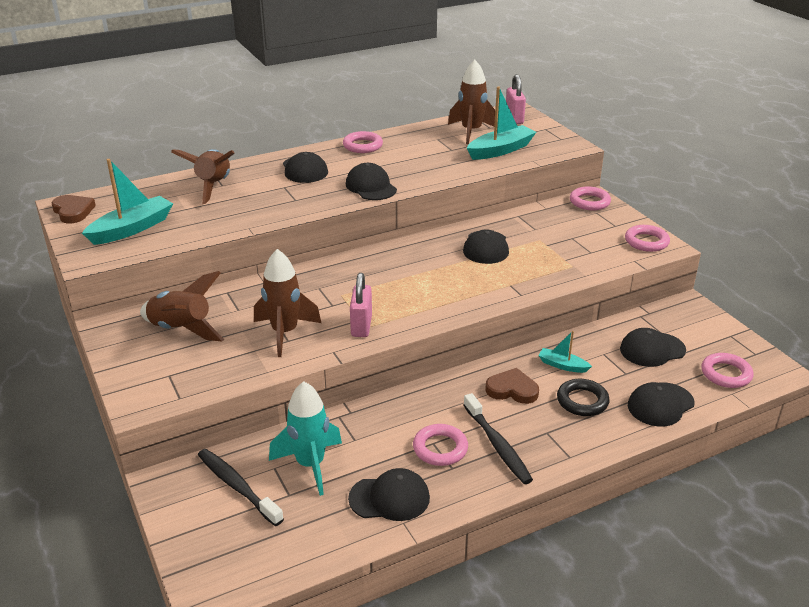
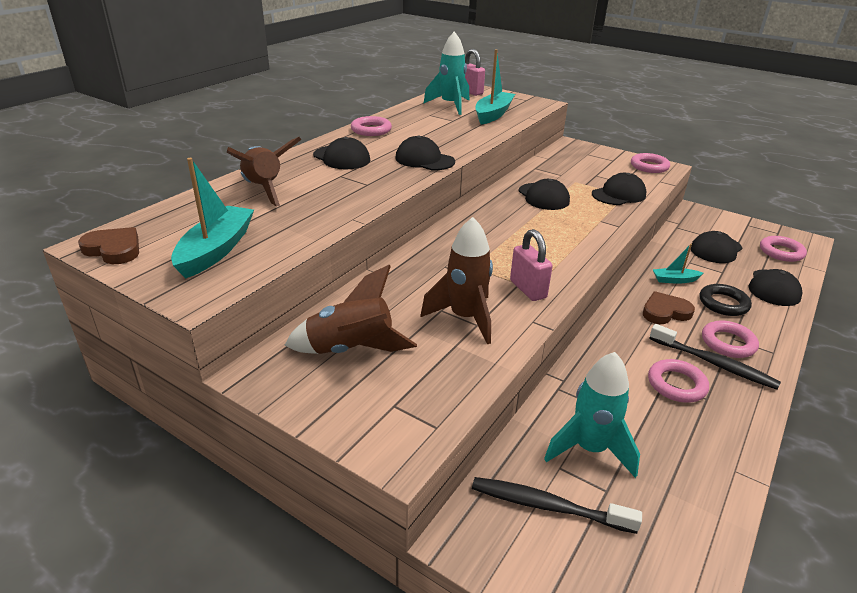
camera: 30 degrees left, 0 degrees up
black cap [348,468,430,521] -> black cap moved to [592,173,646,205]
brown rocket [448,60,495,144] -> turquoise rocket [423,31,469,115]
pink ring [570,187,611,211] -> pink ring moved to [702,320,759,358]

